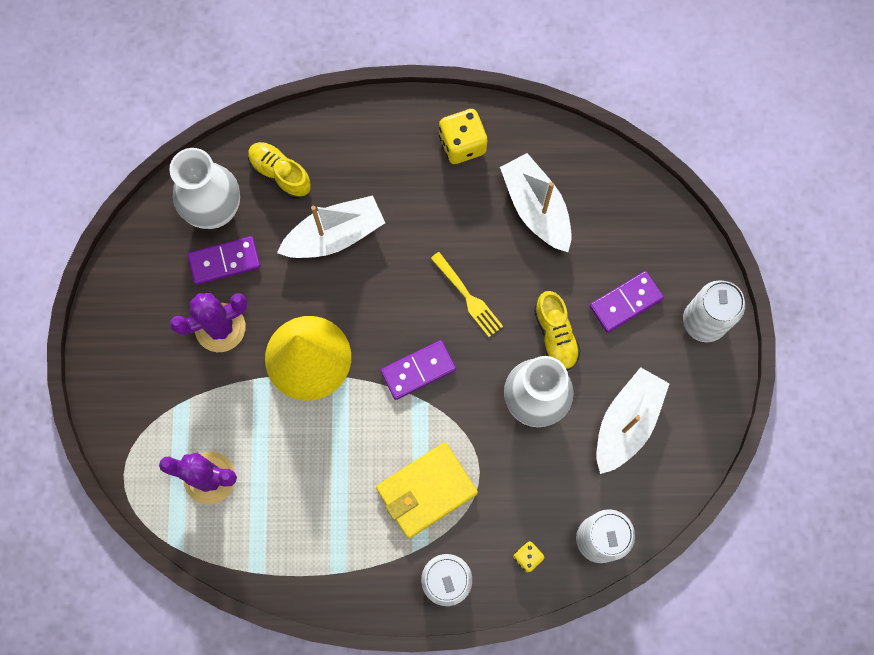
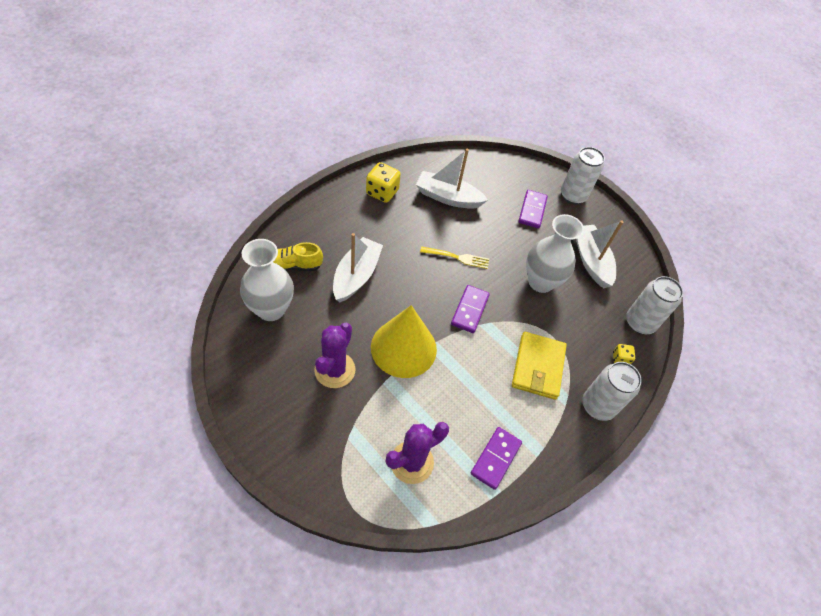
camera: 50 degrees left, 20 degrees down
purple domino [187,236,261,285] -> purple domino moved to [471,427,522,490]
yellow shoe [534,291,581,371] -> none

